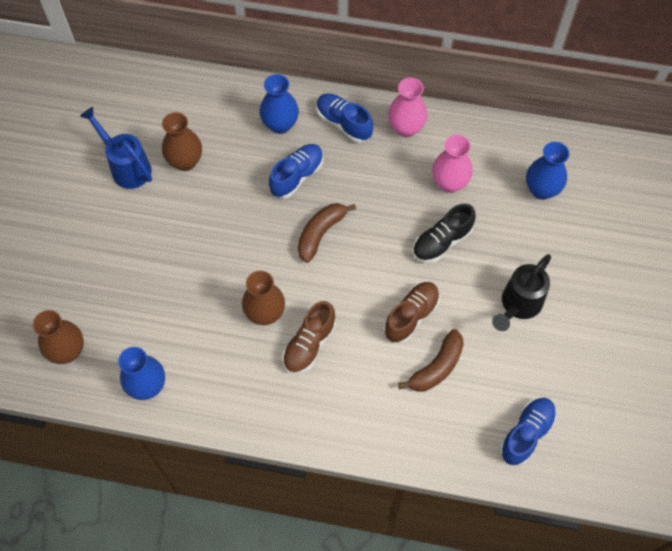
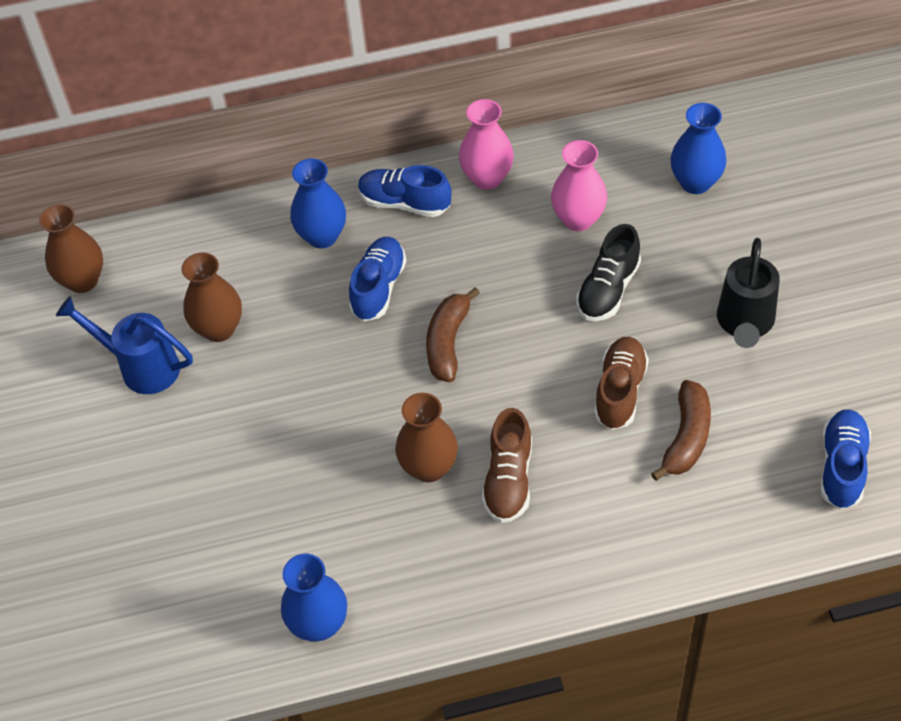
camera: 20 degrees left, 10 degrees down
brown vase [33,310,84,364] -> brown vase moved to [39,204,103,293]

